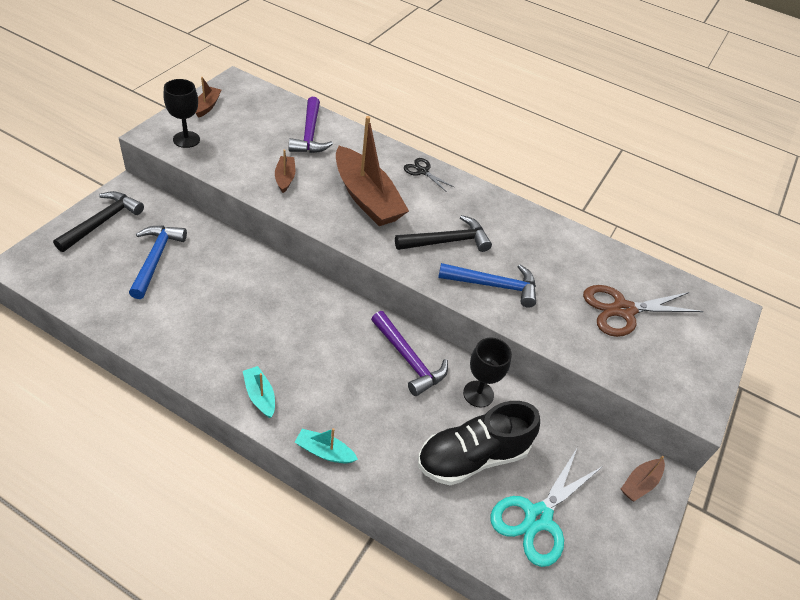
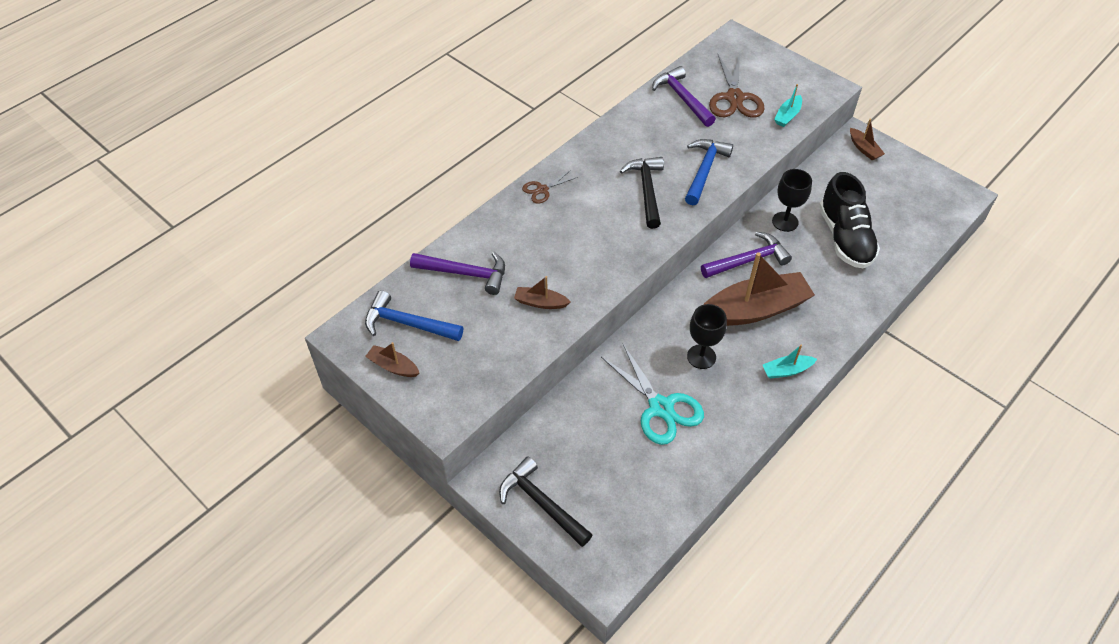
camera: 70 degrees left, 5 degrees up
blue hammer [129,226,187,299] -> blue hammer moved to [365,290,463,341]
black goblet [163,79,200,148] -> black goblet moved to [687,304,727,369]
turquoise boat [295,428,358,463] -> turquoise boat moved to [774,84,802,127]
brown boat [336,116,409,226] -> brown boat moved to [703,252,815,326]
black scissors [404,158,455,192] -> brown scissors [522,170,578,204]
turquoise scissors [491,449,603,567] -> turquoise scissors moved to [601,344,704,445]
none -> purple hammer [652,66,716,127]

